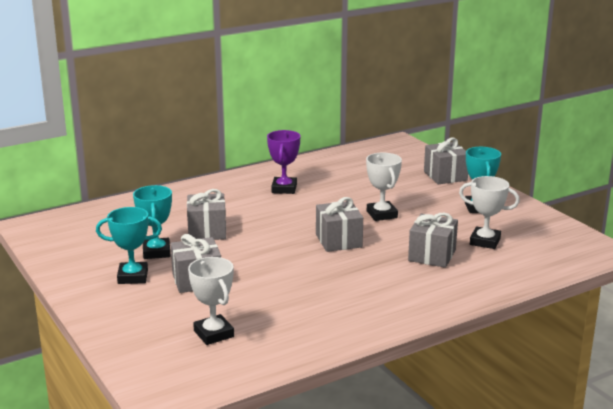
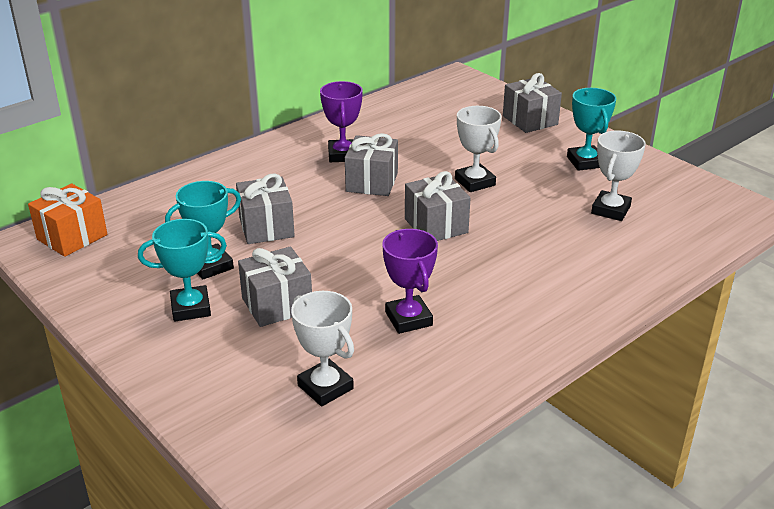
camera: 10 degrees left, 10 degrees up
turquoise trophy [133,185,172,259] -> turquoise trophy turned 75 degrees clockwise [165,181,241,280]
grey gift [408,213,458,268] -> grey gift moved to [345,133,398,196]
white trophy [459,176,520,249] -> white trophy turned 75 degrees counterclockwise [591,130,646,221]
none -> orange gift [28,184,107,257]
none -> purple trophy [382,229,438,334]

